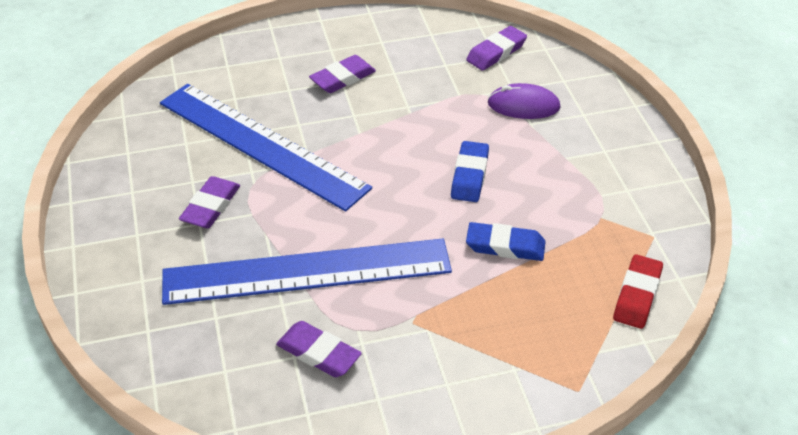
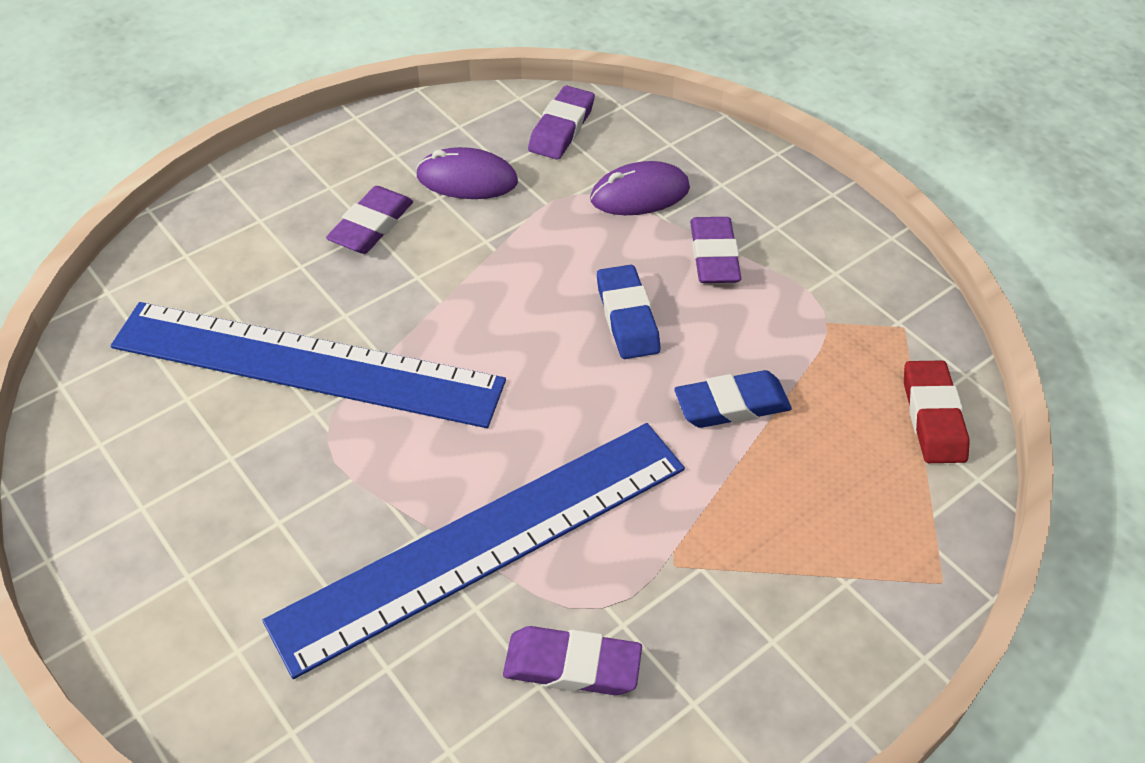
camera: 25 degrees left, 5 degrees up
purple eraser [179,176,240,228] -> purple eraser moved to [690,217,741,283]
none -> purple mouse [416,147,518,199]

